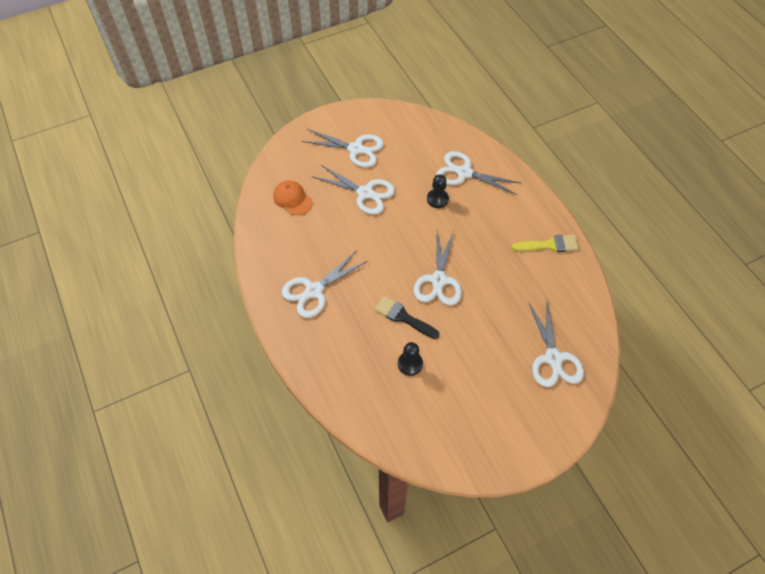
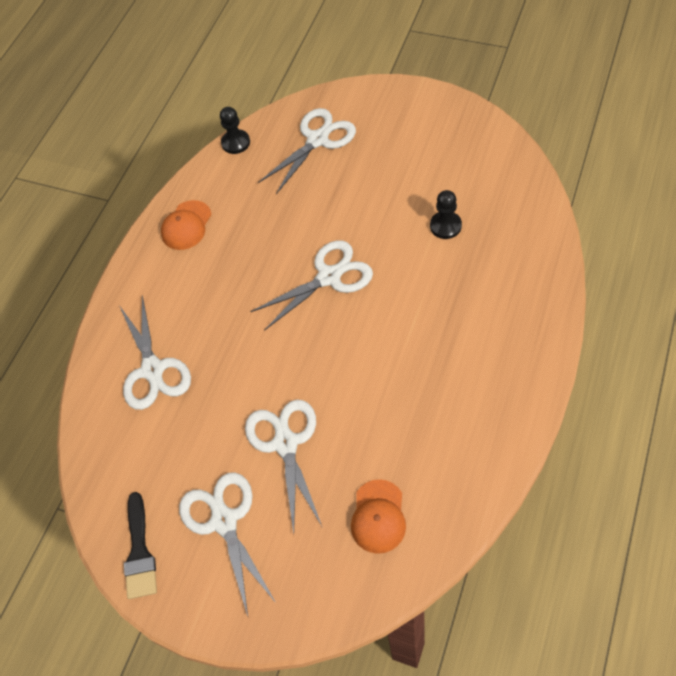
camera: 125 degrees left, 0 degrees up
white scissors [282,250,368,318] -> none
black brush [375,296,439,339] -> black brush moved to [124,492,157,599]
black pawn [427,174,449,208] -> black pawn moved to [220,107,250,154]
yellow brush [512,235,579,252] -> orange cap [161,200,212,250]

